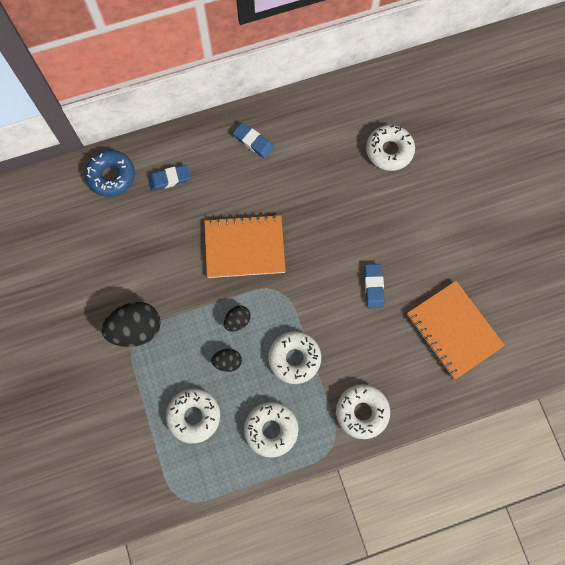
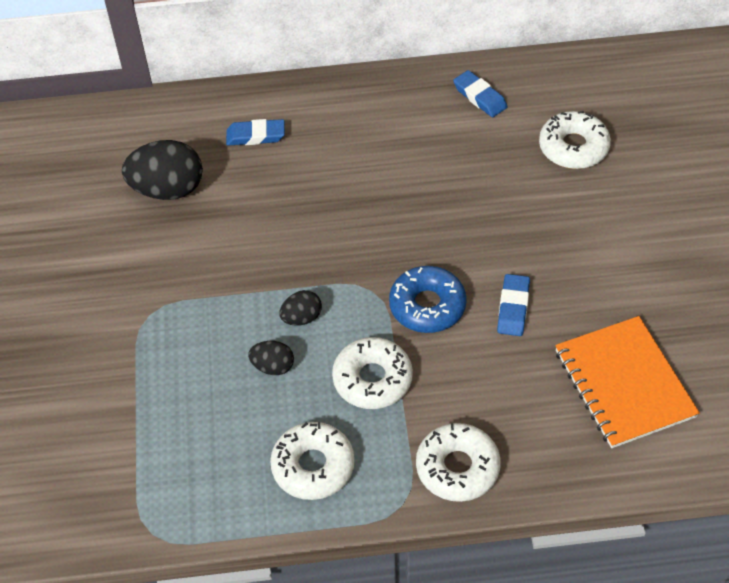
camera: 15 degrees right, 20 degrees down
blue donut [85,150,135,197] -> blue donut moved to [389,266,467,333]
black egg [102,302,161,347] -> black egg moved to [122,140,203,200]
white donut [166,389,220,443] -> none
orange notebook [204,214,286,278] -> none
blue eraser [233,123,274,158] -> blue eraser moved to [453,70,508,117]

